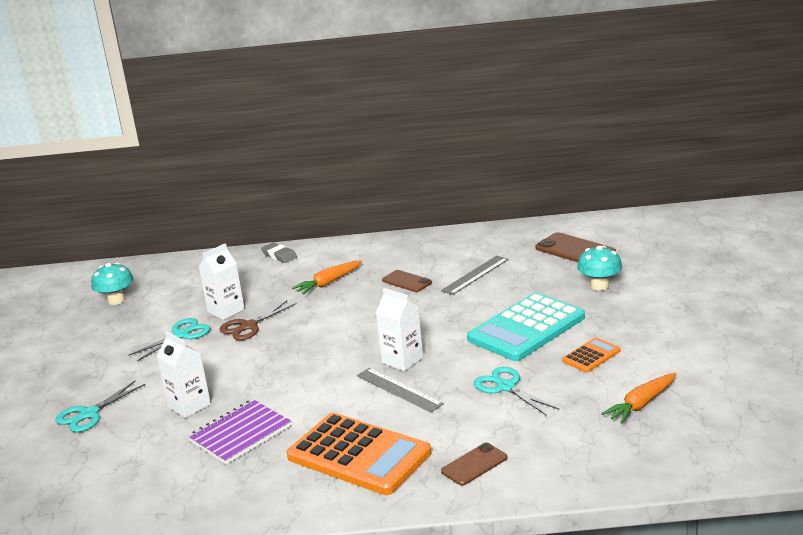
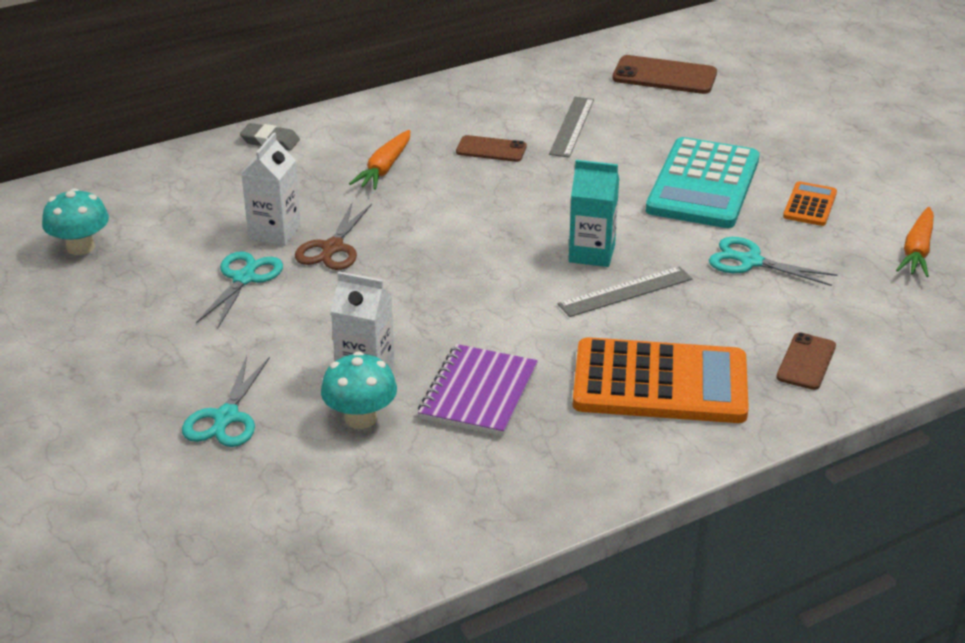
camera: 30 degrees left, 10 degrees up
grey ruler [357,368,444,412] -> grey ruler turned 45 degrees counterclockwise [558,266,692,317]
white carton [376,288,423,371] -> turquoise carton [569,160,619,267]
turquoise mushroom [577,246,622,290] -> turquoise mushroom moved to [321,351,397,429]

